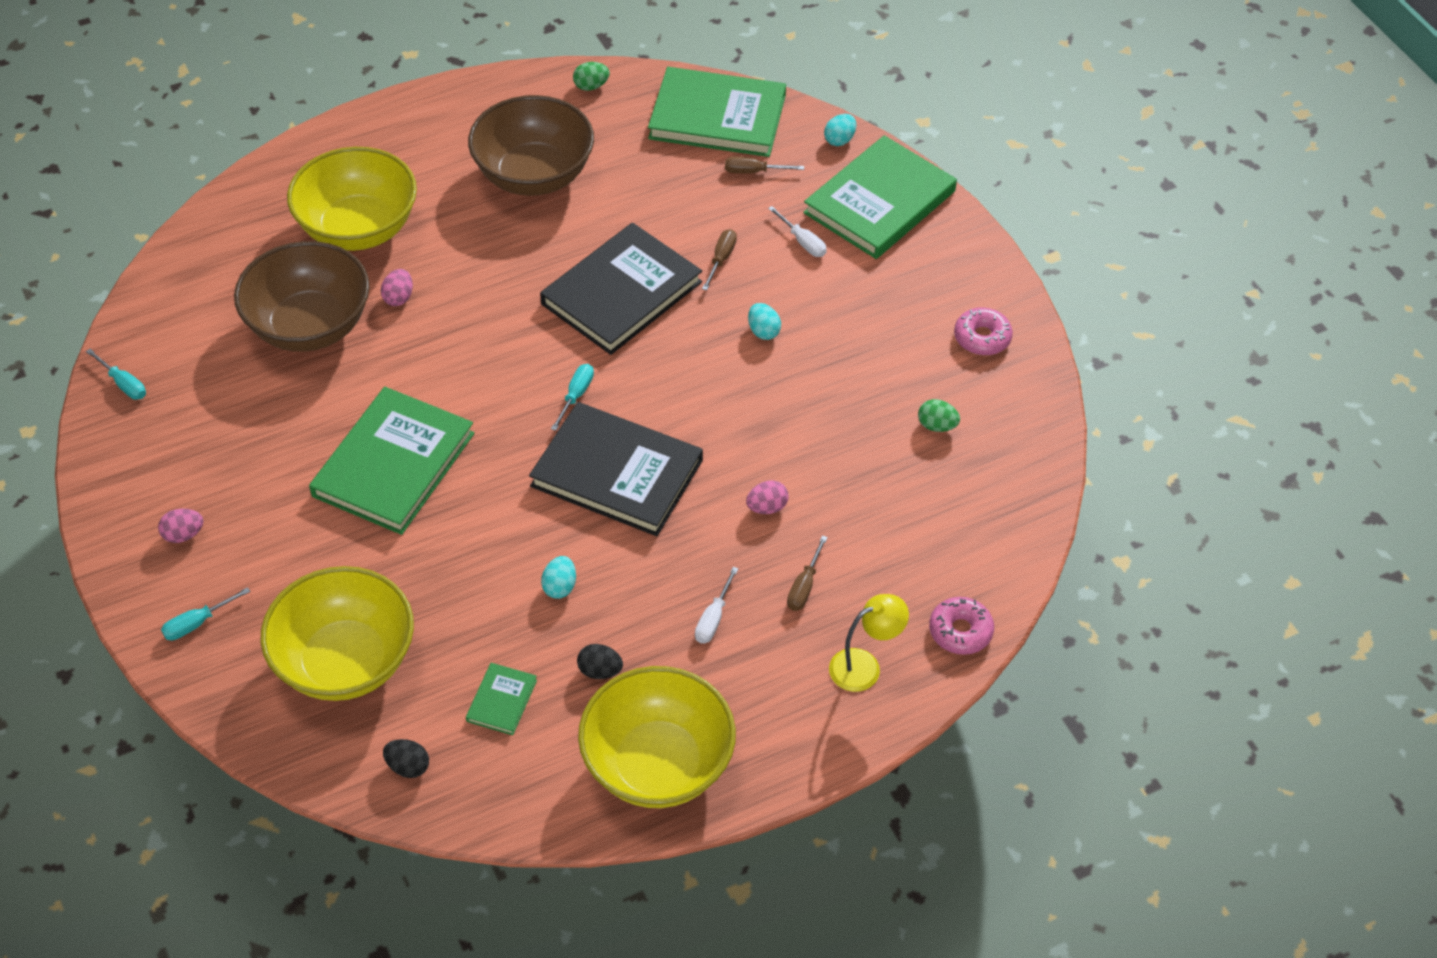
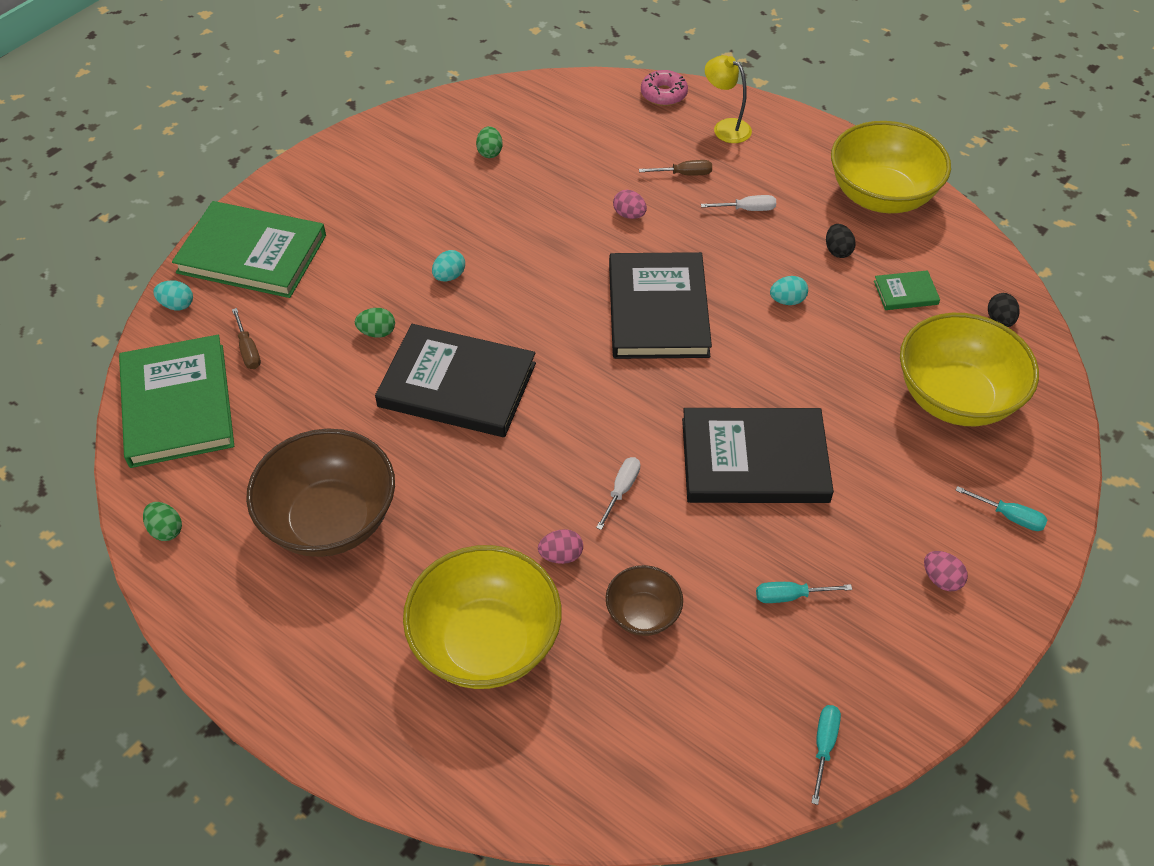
camera: 115 degrees left, 0 degrees up
brown bowl [234,241,370,352] -> brown bowl [606,565,683,636], size x0.51
green book [309,387,475,535] -> black book [682,408,834,503]
turquoise screwdriver [551,364,594,431] -> turquoise screwdriver moved to [756,582,852,603]
brown screwdriver [702,229,737,290] -> green egg [355,308,395,338]
white screwdriver [768,206,827,257] -> white screwdriver moved to [596,457,640,530]
pink donut [954,308,1013,356] -> none

